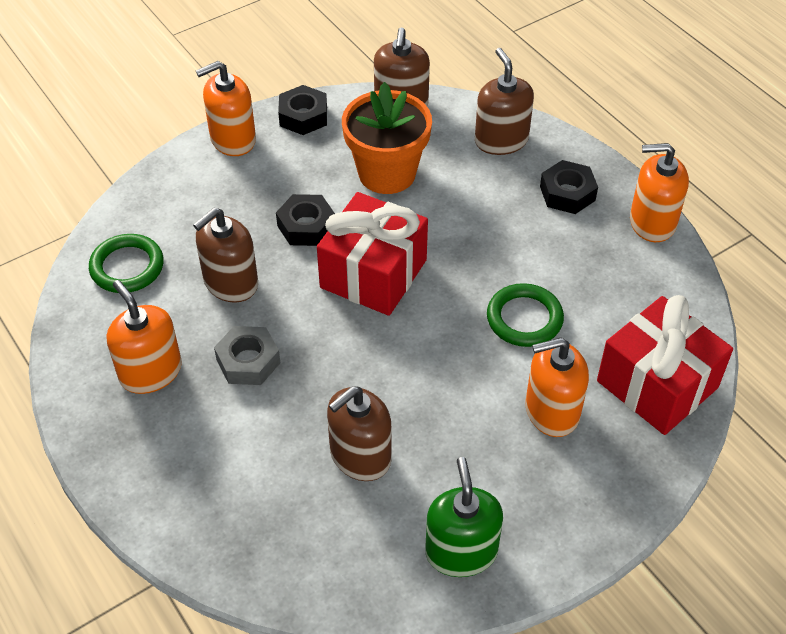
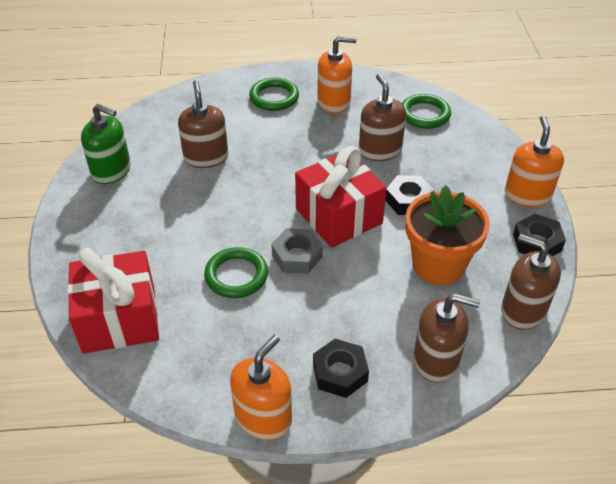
camera: 120 degrees right, 5 degrees down
grey nut [214,326,280,385] -> grey nut moved to [271,229,323,273]
orange soap dispenser [526,338,589,437] -> none
none -> green ring [249,77,299,111]

